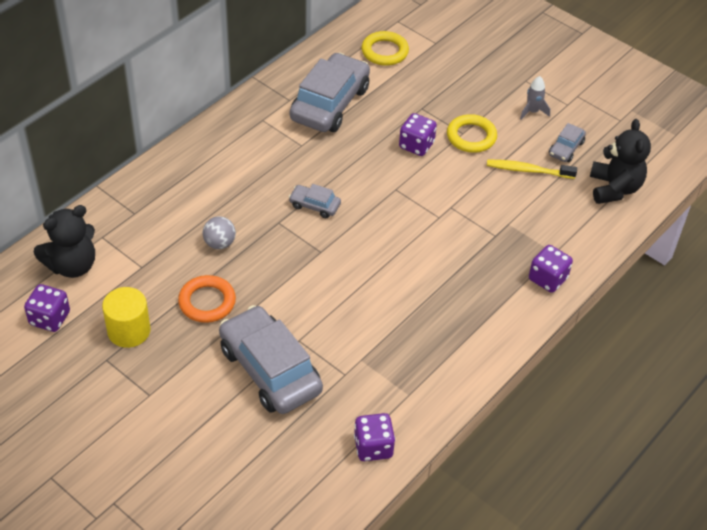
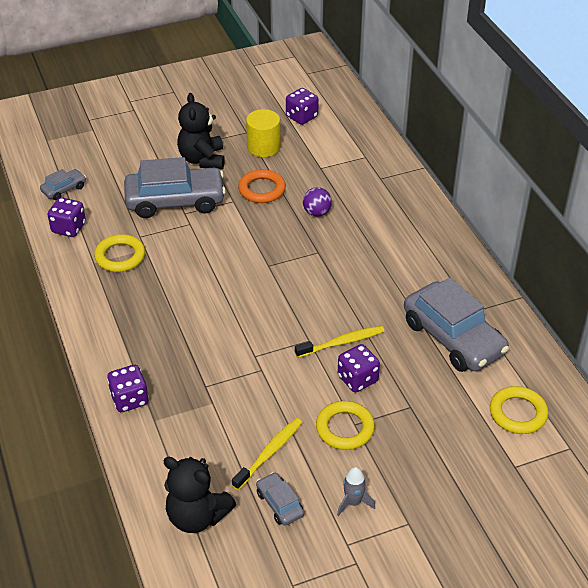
camera: 120 degrees right, 5 degrees down
black teddy bear [34,205,95,278] -> black teddy bear moved to [177,93,225,169]
grey ball [203,216,236,249] -> purple ball [303,187,332,216]
grey car [289,184,341,218] -> grey car moved to [40,169,86,200]
none -> yellow ring [94,234,145,272]
none -> yellow toothbrush [295,326,384,358]

